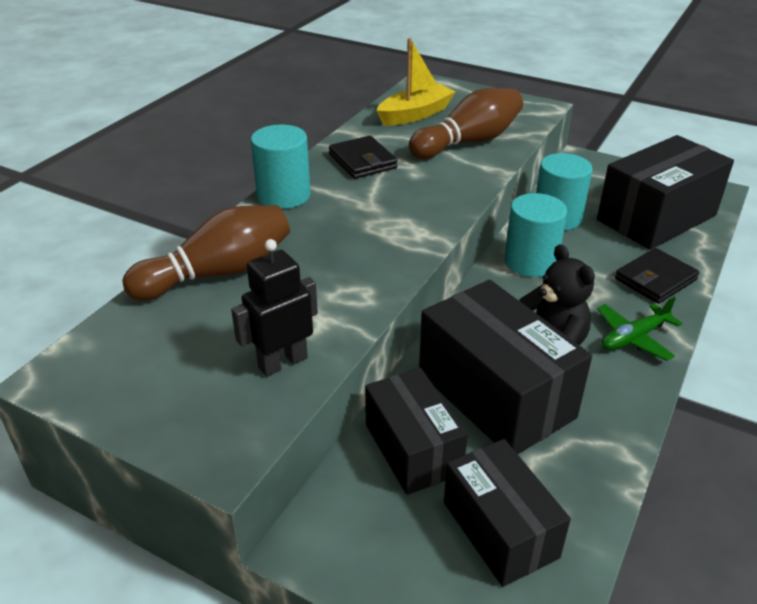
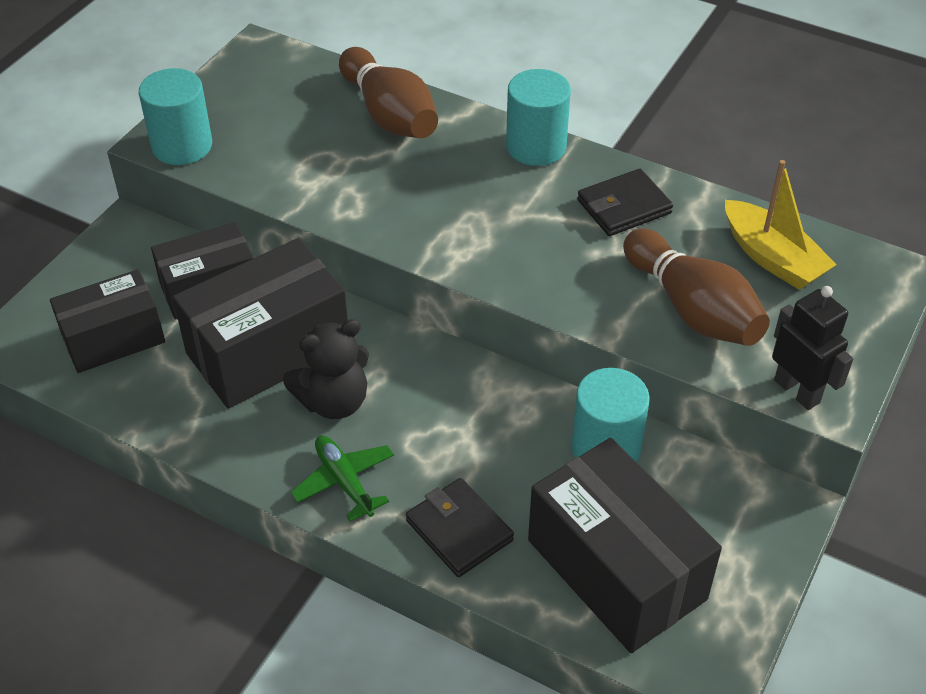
camera: 90 degrees right, 10 degrees up
black robot [231,239,318,377] -> black robot moved to [772,286,853,410]
turquoise cylinder [504,193,567,277] -> turquoise cylinder moved to [139,68,212,165]

